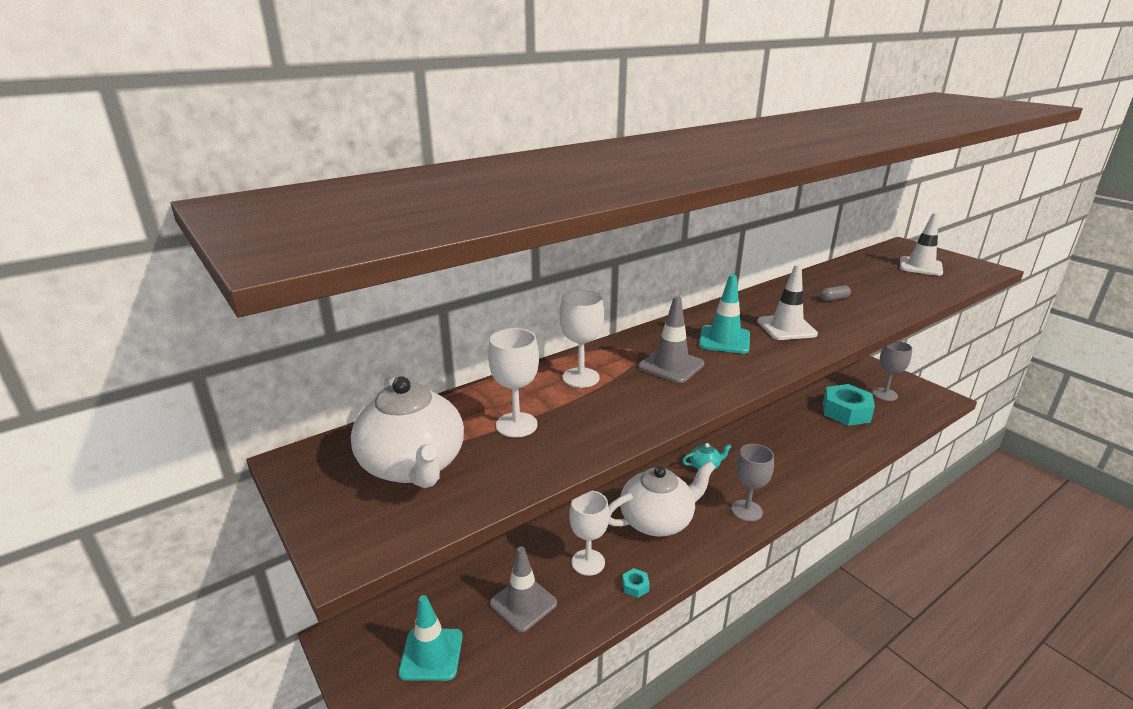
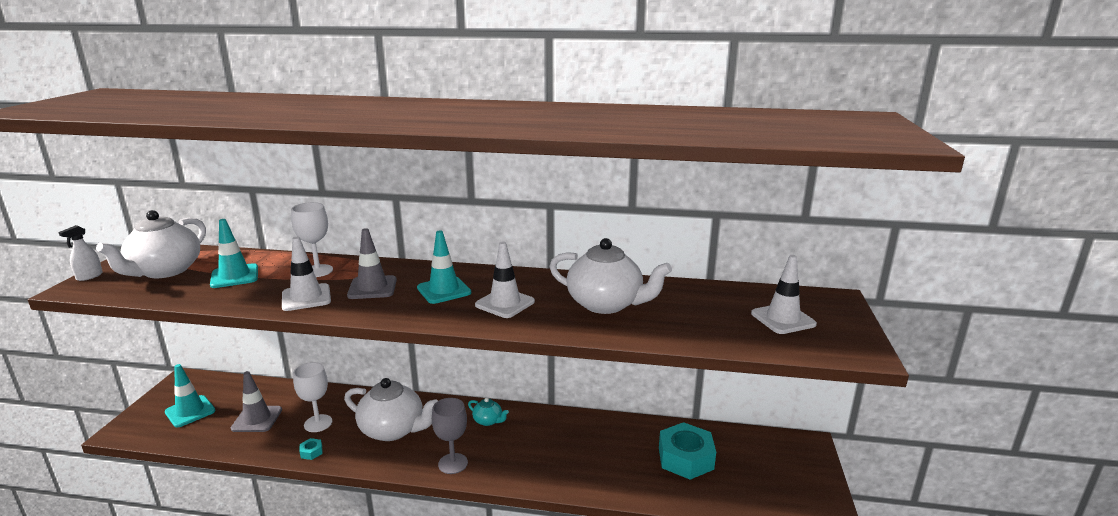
camera: 45 degrees right, 5 degrees down
white goblet [488,328,539,438] -> turquoise traffic cone [210,219,258,288]
grey capsule [820,285,851,301] -> white teapot [549,238,672,314]
grey goblet [872,341,912,401] -> none
none -> white spray bottle [58,225,103,281]
none -> white traffic cone [282,237,331,311]

